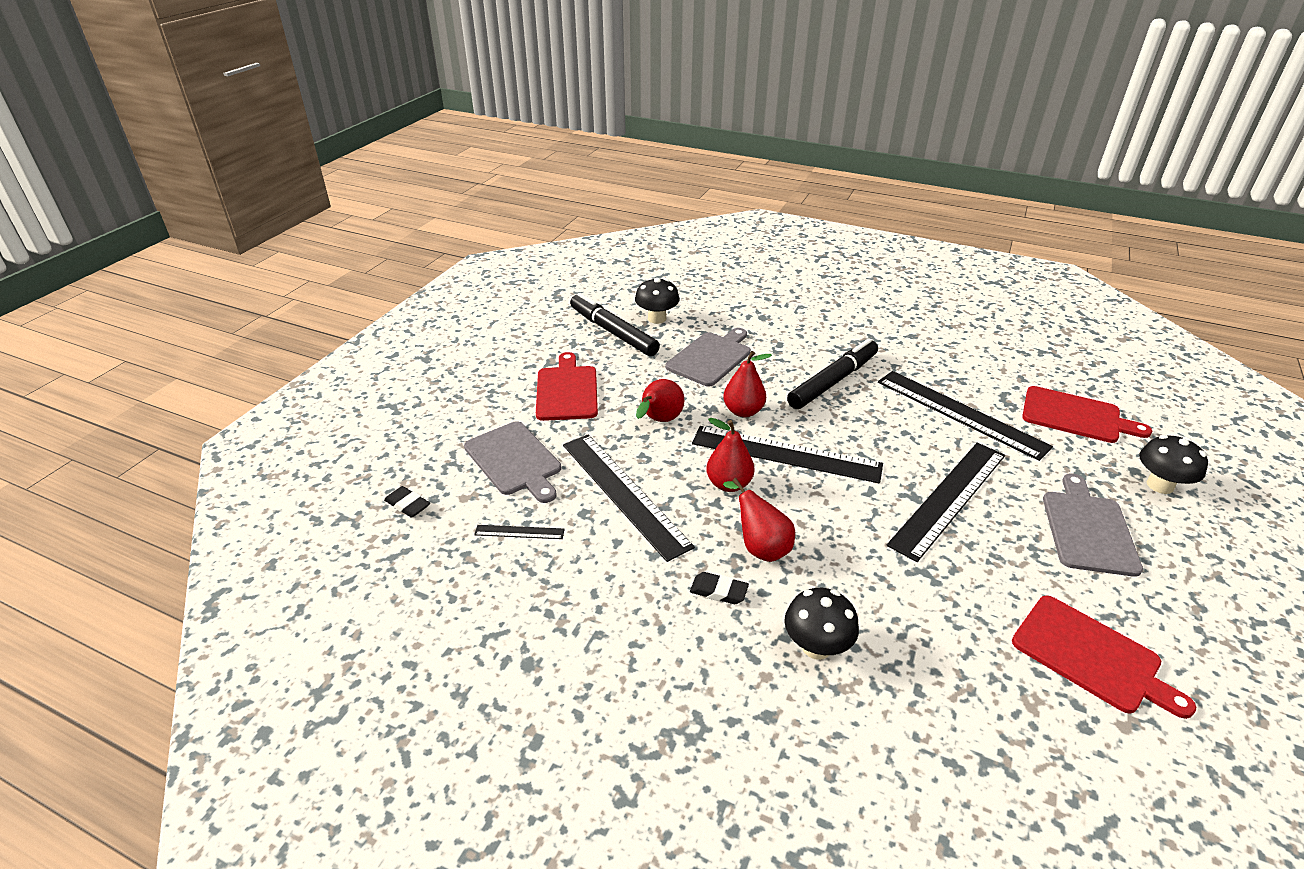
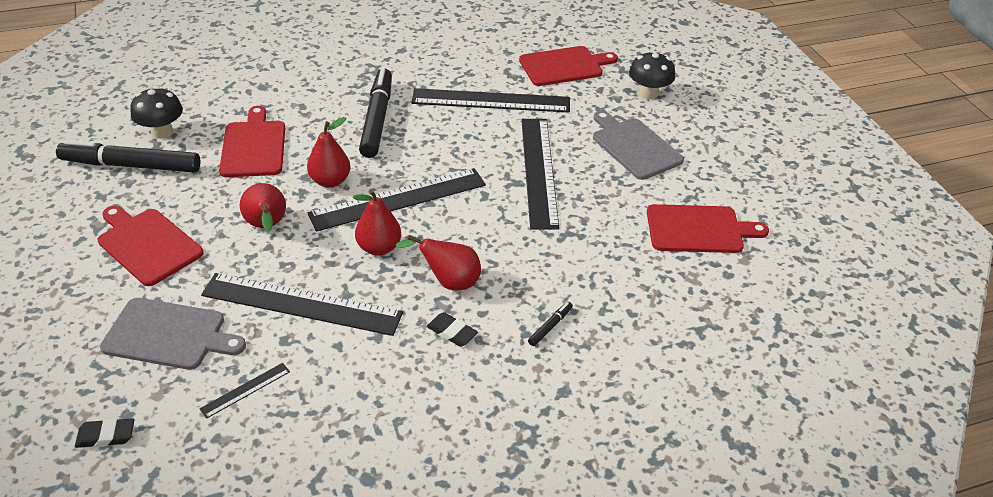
camera: 45 degrees left, 5 degrees up
grey cutting board [666,328,751,386] -> red cutting board [219,106,285,177]
black eraser [690,572,749,604] -> black eraser turned 60 degrees clockwise [427,312,478,347]
black mushroom [784,588,859,660] -> black marker [528,302,573,346]

